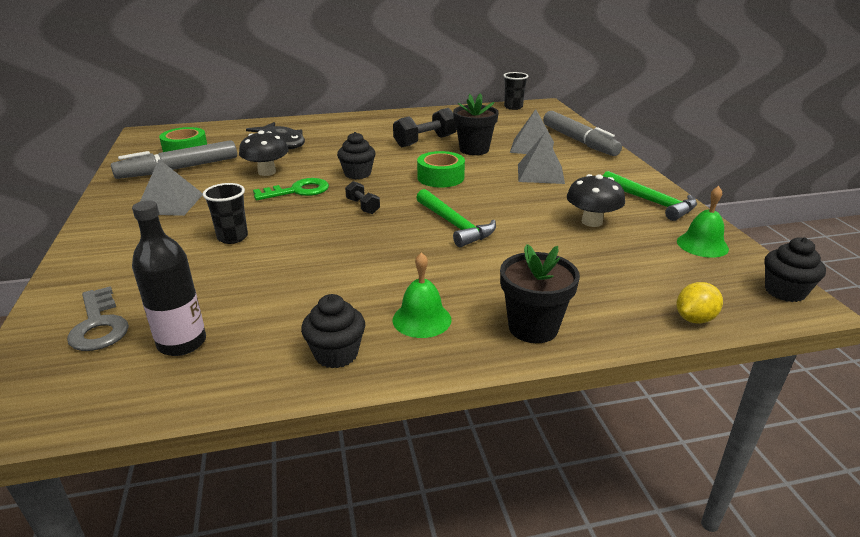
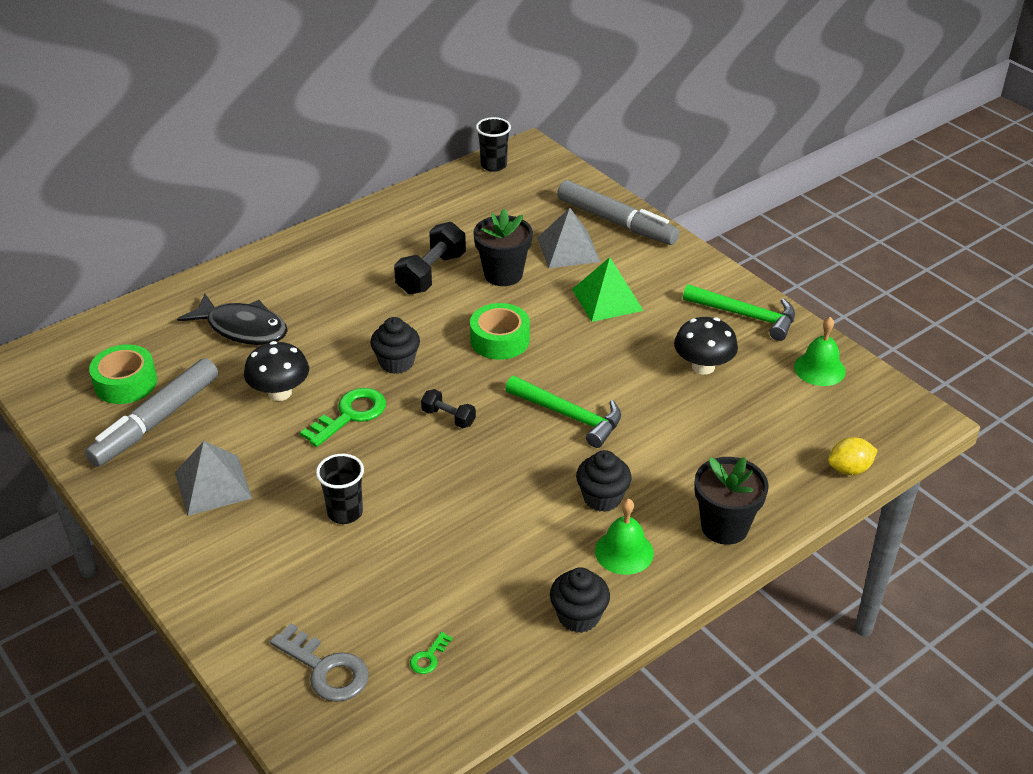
camera: 25 degrees left, 10 degrees up
black bottle [132,200,206,356] -> green key [410,632,453,674]
grey pyramid [518,133,565,184] -> green pyramid [572,257,644,322]
yellow lemon [676,282,723,324] -> yellow lemon turned 45 degrees clockwise [828,437,878,475]
black cupcake [764,237,826,302] -> black cupcake moved to [576,450,632,512]

